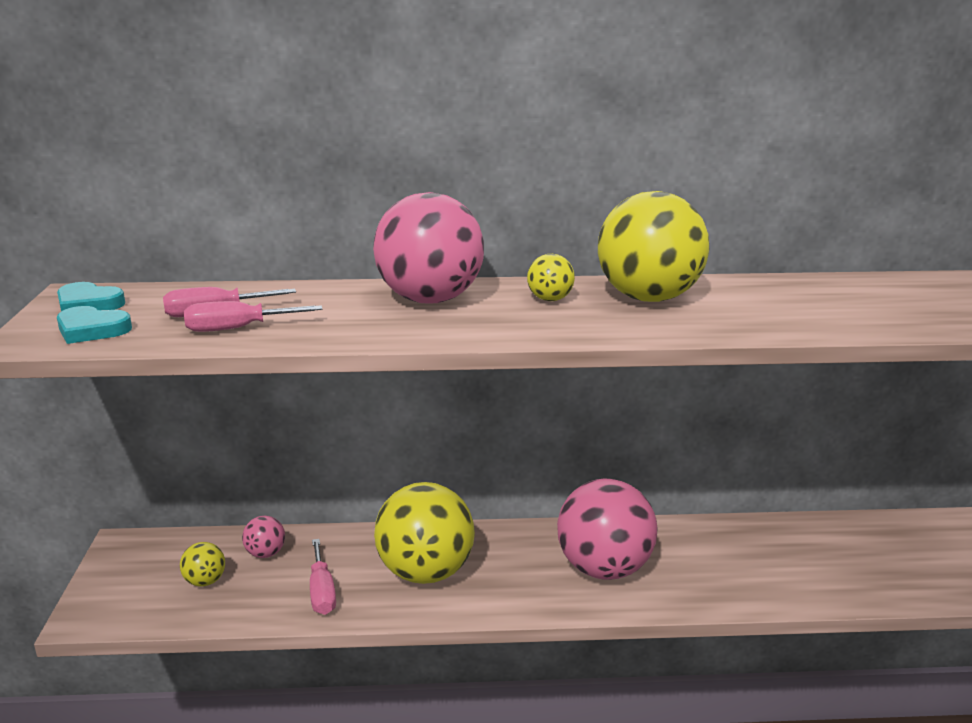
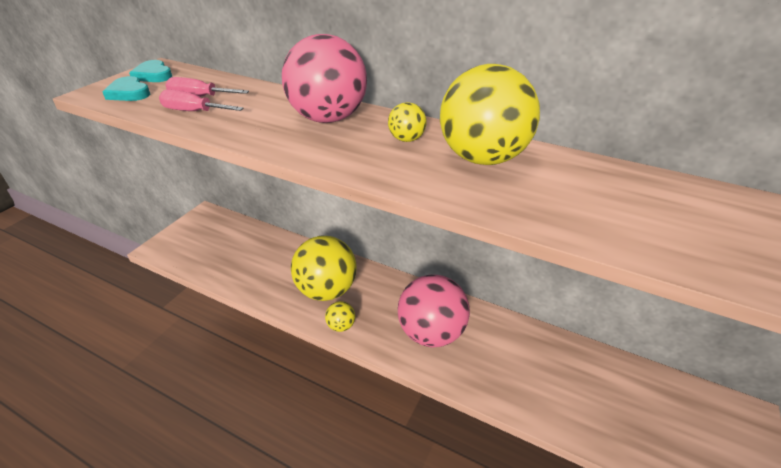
camera: 30 degrees right, 15 degrees up
yellow ball [180,542,225,587] -> yellow ball moved to [325,301,355,332]
pink ball [242,516,285,558] -> none
pink screwdriver [310,539,336,615] -> none

